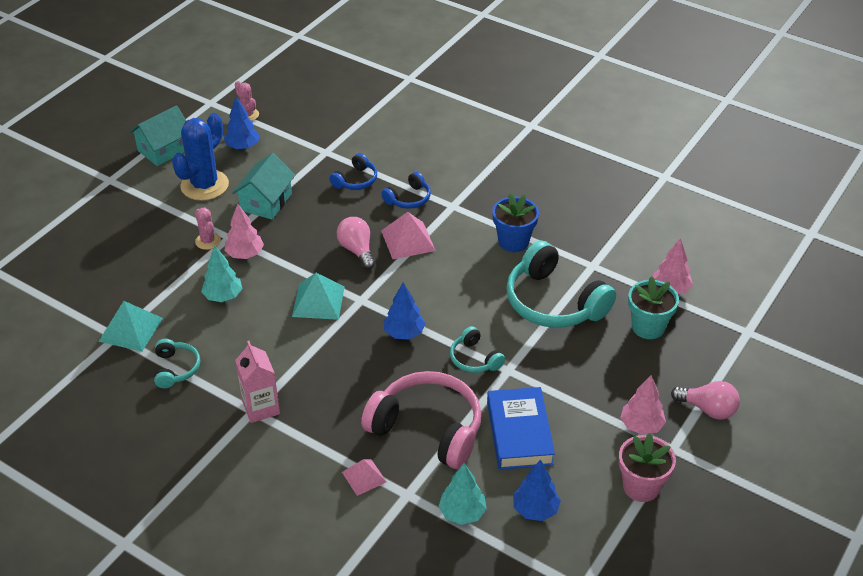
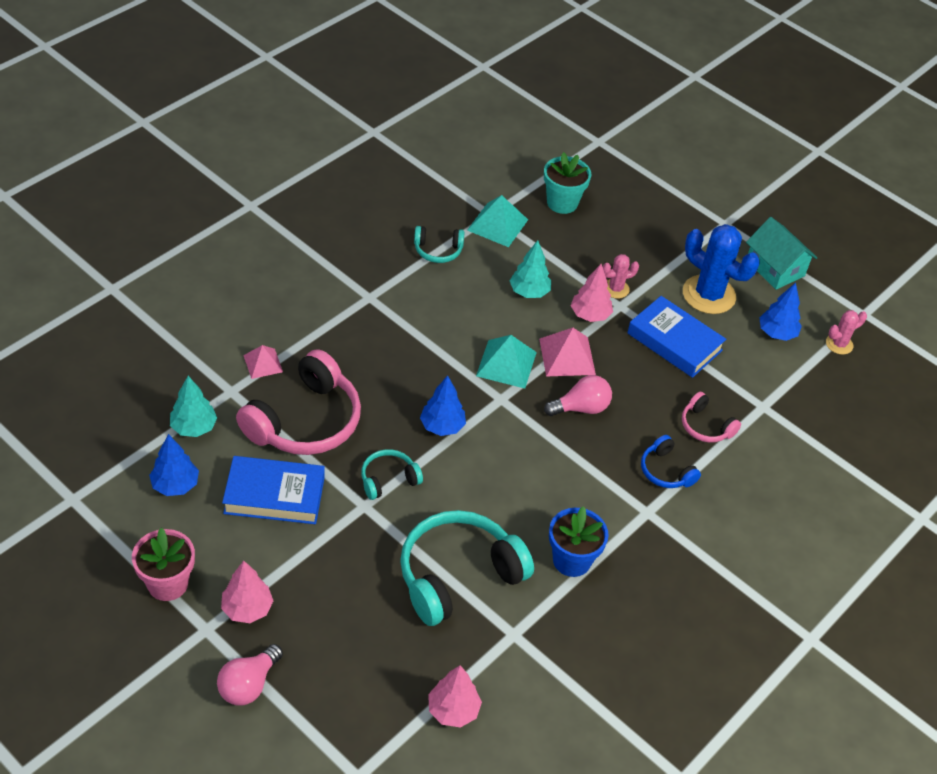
camera: 95 degrees right, 5 degrees up
turquoise house [232,153,295,219] -> blue book [627,296,726,378]
pink carton [235,341,280,423] -> none
blue headphones [330,153,377,190] -> pink headphones [682,392,741,443]
pink pyramid [381,212,436,259] -> pink pyramid moved to [539,328,596,377]
turquoise flower pot [628,276,679,339] -> turquoise flower pot moved to [544,152,591,214]

